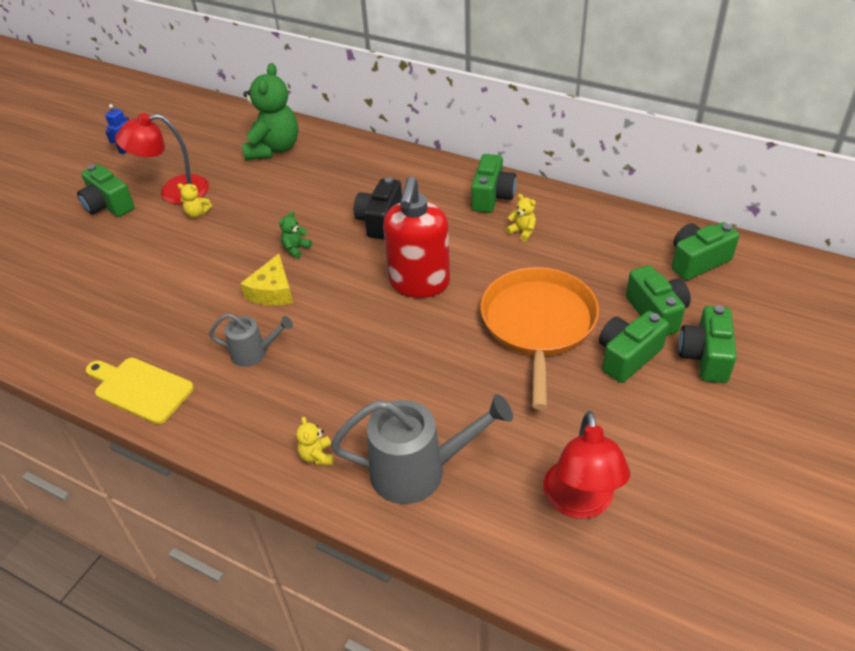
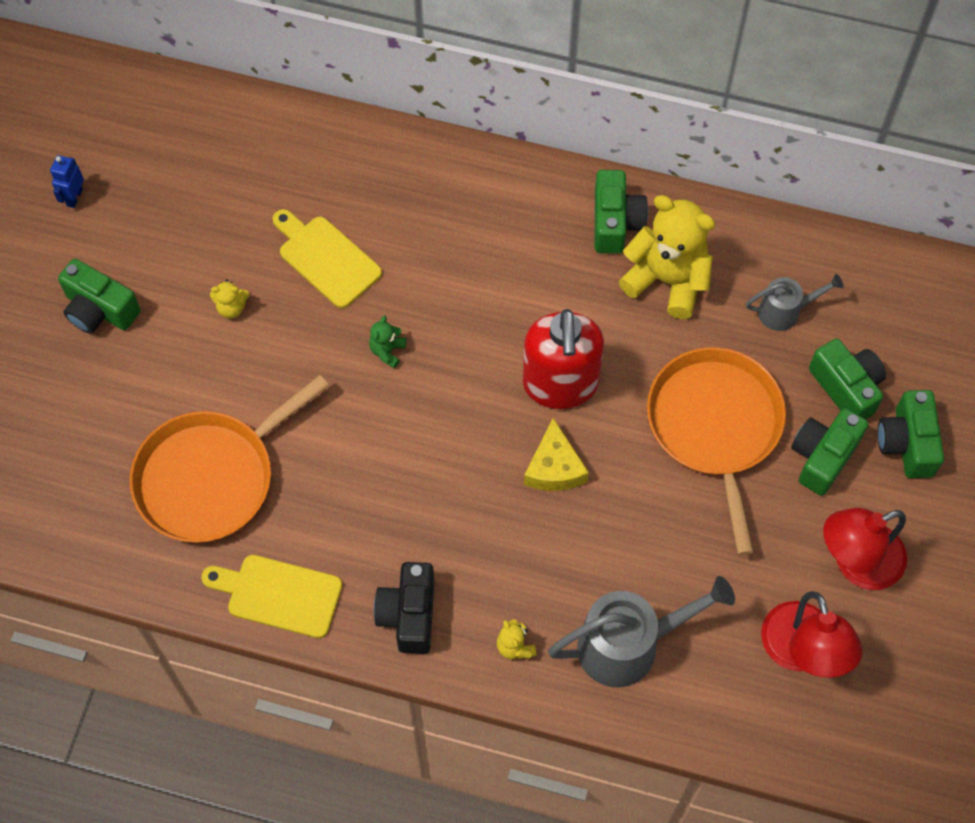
camera: 15 degrees left, 20 degrees up
red lamp [115,113,209,204] -> red lamp moved to [823,508,907,590]
grey watering can [209,313,293,367] -> grey watering can moved to [746,274,844,331]
yellow cheese [240,254,293,305] -> yellow cheese moved to [524,418,589,491]
green teddy bear [242,63,298,160] -> none
black camera [354,177,402,240] -> black camera moved to [374,562,434,654]
yellow teddy bear [506,194,536,242] -> yellow teddy bear [618,195,715,319], size x2.37
green camera [671,222,739,280] -> none
none -> orange pan [130,375,329,543]
none -> yellow cutting board [272,209,382,308]

